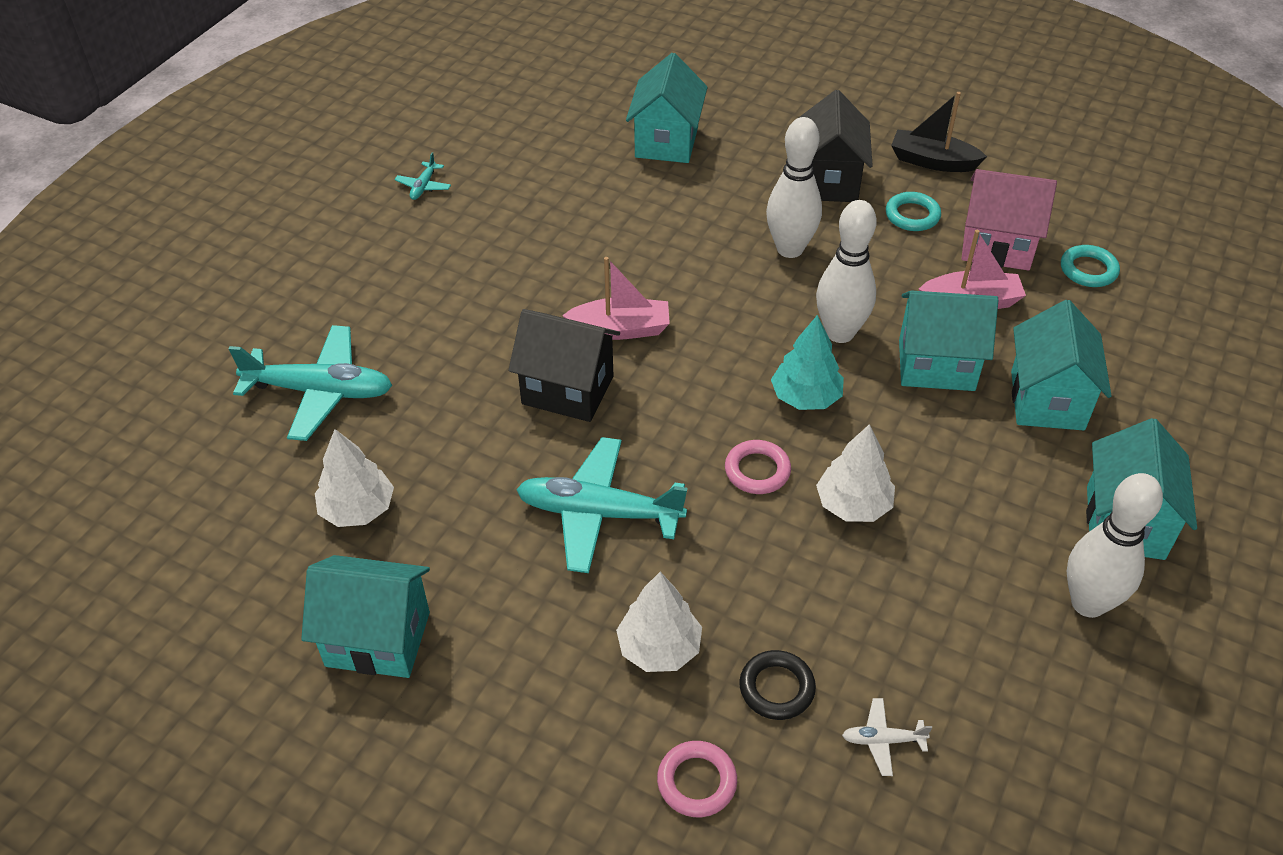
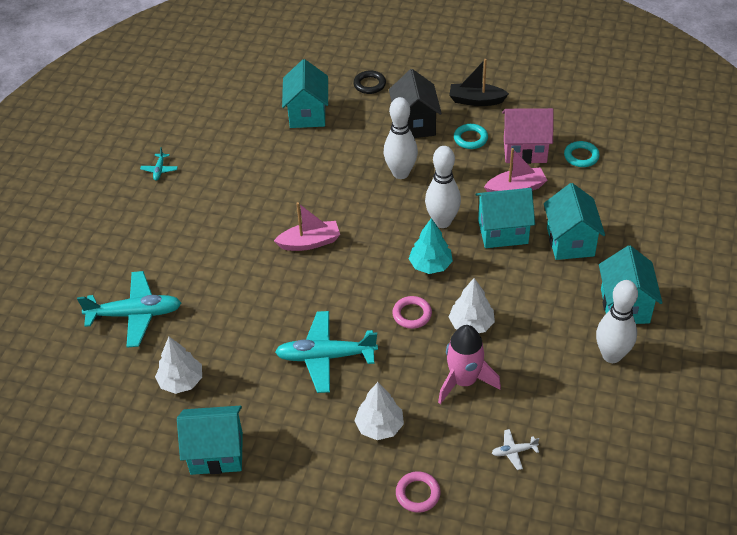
camera: 10 degrees left, 0 degrees up
black house [508,309,620,422] -> none
black ring [739,650,816,720] -> black ring moved to [354,70,386,94]
none -> pink rocket [438,325,501,404]

